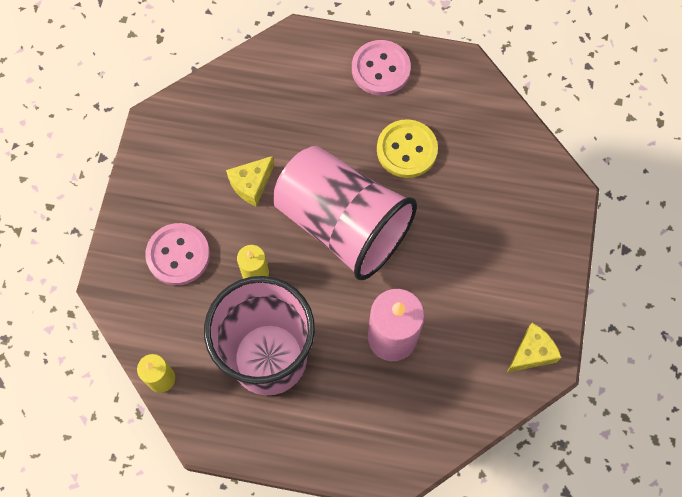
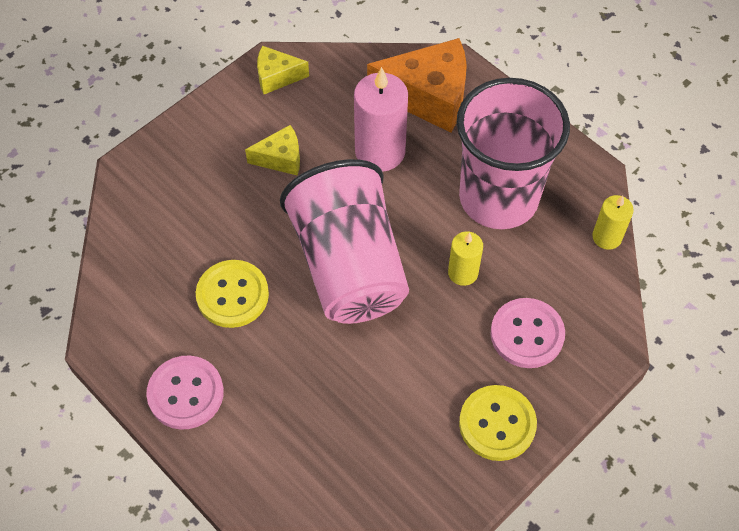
camera: 145 degrees left, 10 degrees down
yellow cheese [226,156,274,207] -> yellow cheese moved to [245,125,300,176]
none -> orange cheese [367,38,467,133]
none -> yellow button [459,385,537,461]

